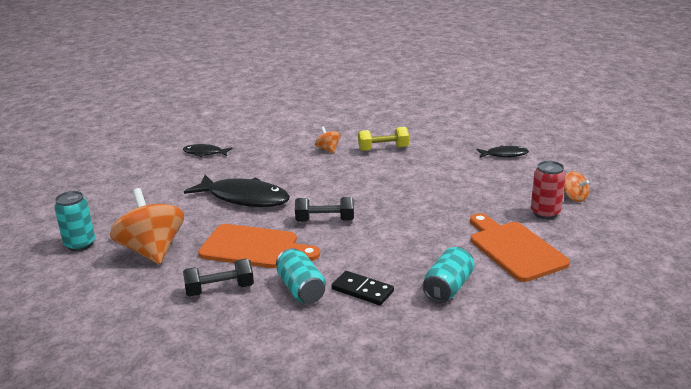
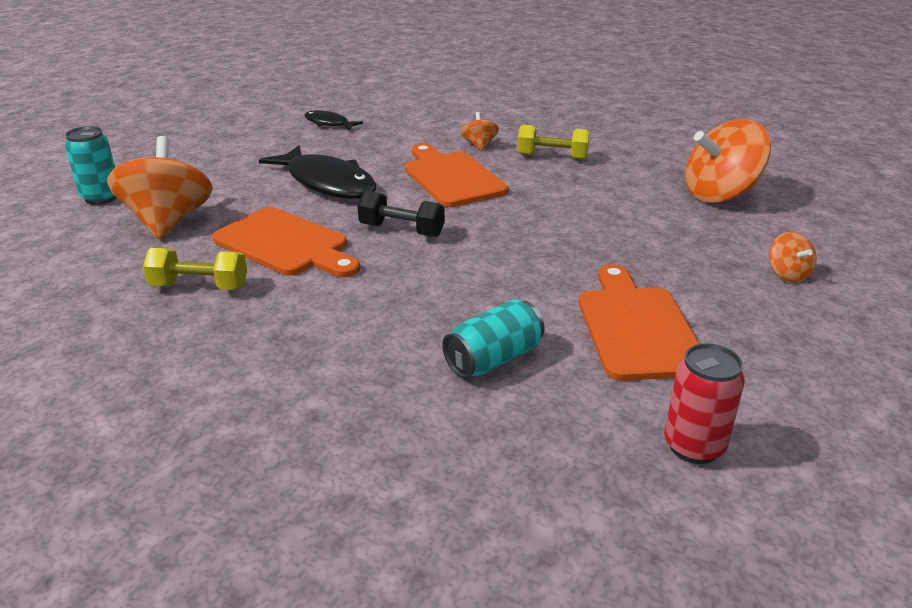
camera: 20 degrees right, 5 degrees up
black dumbbell [183,259,254,297] -> yellow dumbbell [143,248,247,290]
turquoise can [276,248,326,304] -> none
black domino [332,271,394,305] -> none
black fish [476,145,529,158] -> orange spinning top [685,119,771,203]
red can [531,161,566,219] -> red can moved to [664,343,745,464]
none -> orange cutting board [405,143,508,207]

